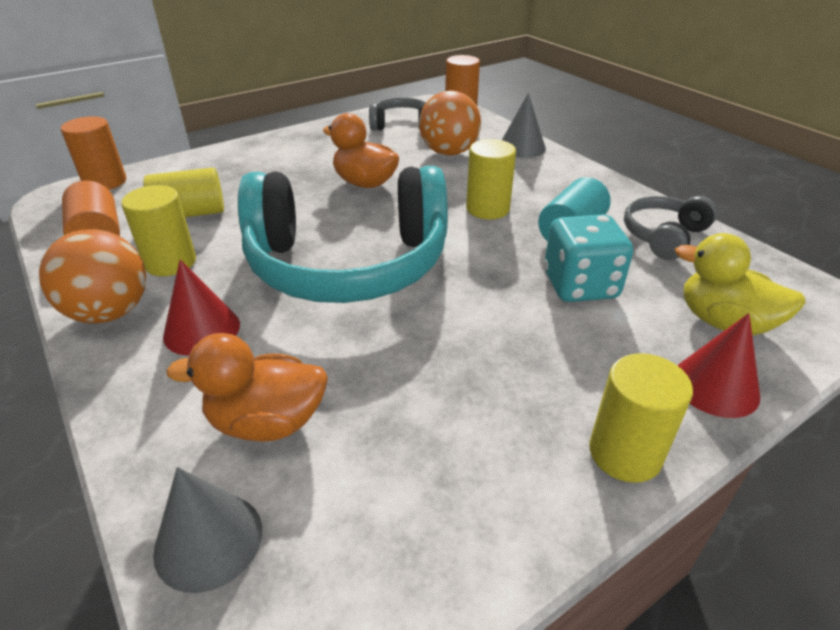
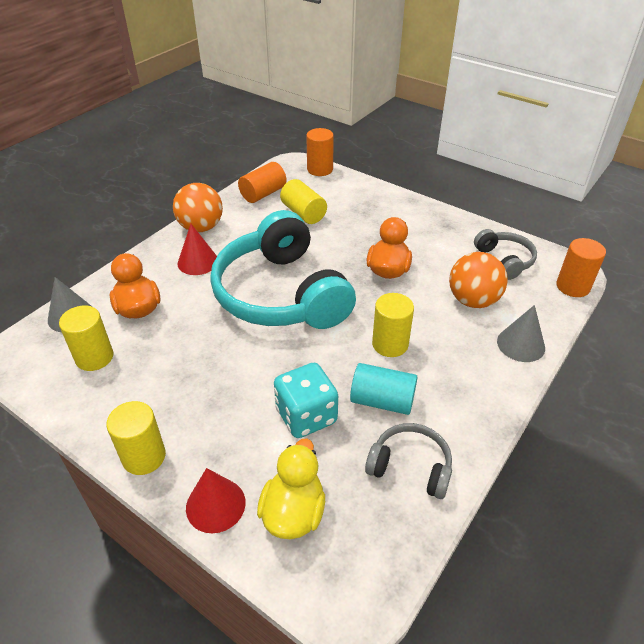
camera: 70 degrees right, 5 degrees up
yellow cylinder [121,185,196,276] -> yellow cylinder moved to [59,305,113,371]

